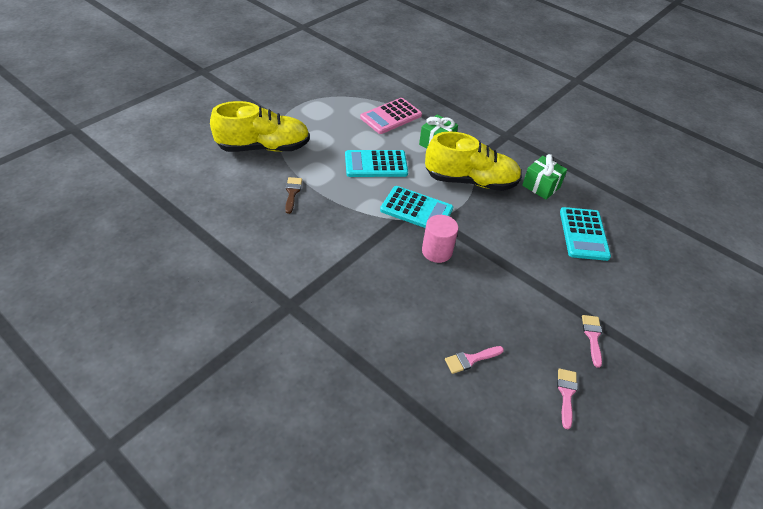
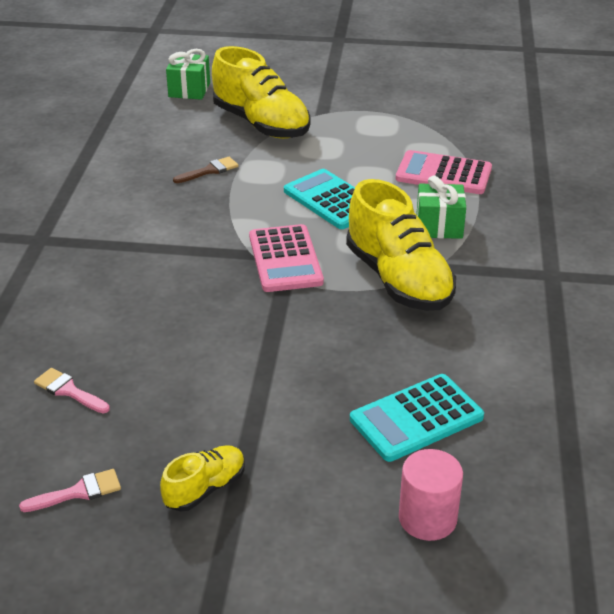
camera: 60 degrees right, 10 degrees down
turquoise calculator [380,186,453,228] -> pink calculator [249,224,324,292]
pink cylinder [422,215,458,263] -> pink cylinder moved to [399,449,463,541]
green gift [522,154,567,200] -> green gift moved to [166,49,210,100]
pink brush [582,315,602,368] -> yellow shoe [160,445,245,511]

